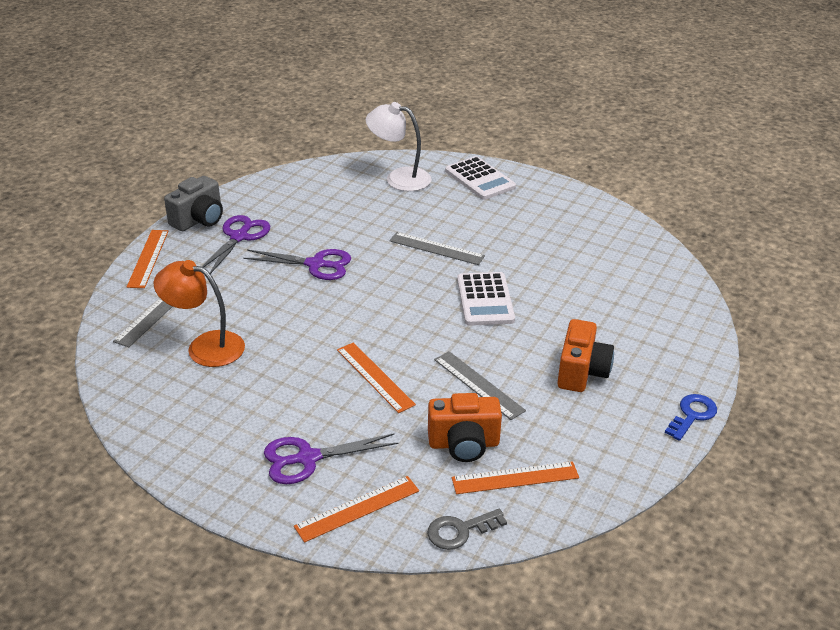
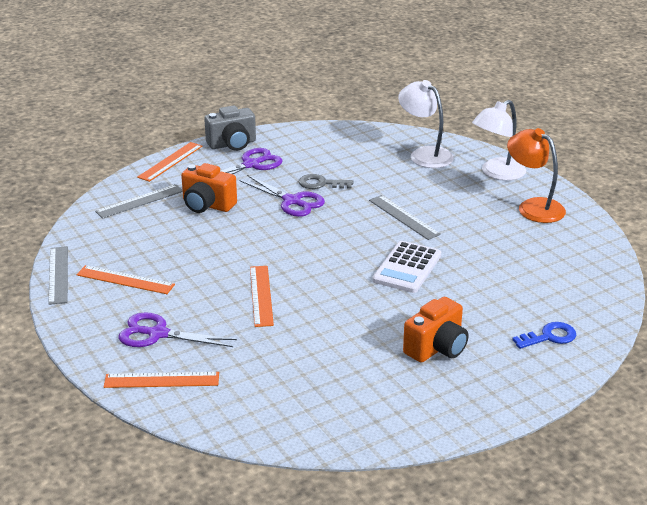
camera: 30 degrees right, 5 degrees down
orange lamp [154,260,245,367] -> orange lamp moved to [507,128,566,223]
orange camera [428,393,502,462] -> orange camera moved to [181,163,237,213]
grey key [428,509,507,550] -> grey key moved to [299,174,353,189]
grey ruler [434,351,526,420] -> grey ruler moved to [49,246,68,305]
white calculator [445,156,516,200] -> white lamp [472,100,526,181]
orange ruler [452,461,579,494] -> orange ruler moved to [76,265,175,294]
blue key [665,394,717,441] -> blue key moved to [512,322,576,349]

